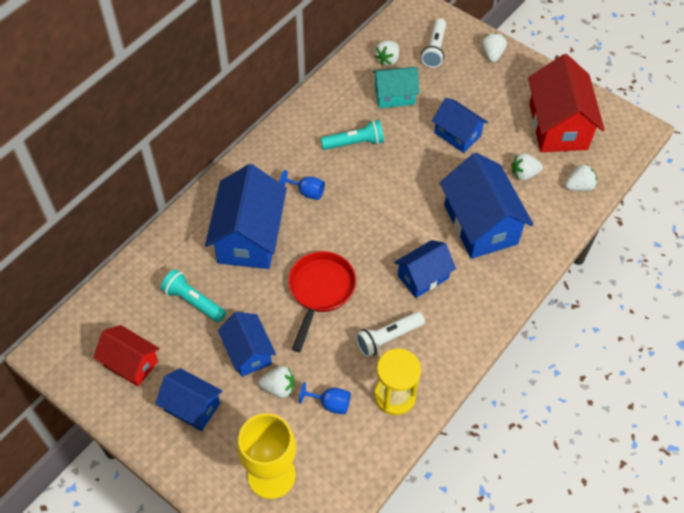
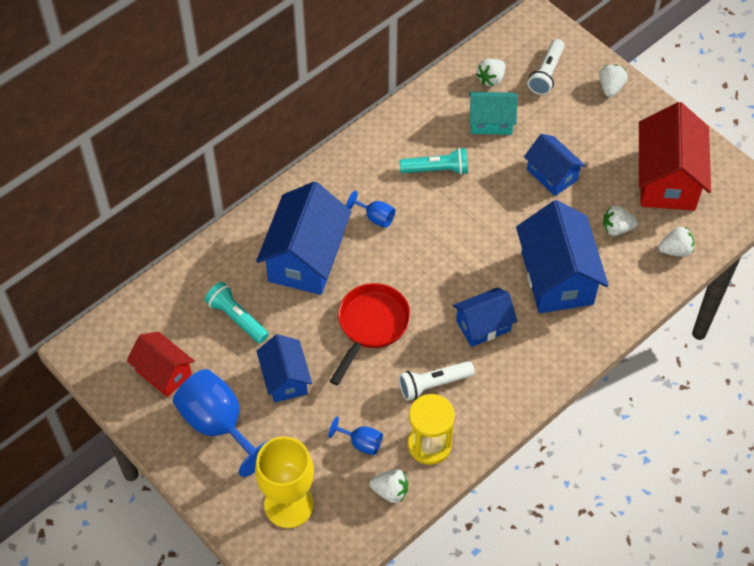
camera: 10 degrees right, 0 degrees up
blue house [155,368,223,431] -> blue goblet [173,369,269,477]
white strawberry [258,366,294,398] -> white strawberry moved to [369,469,408,503]

